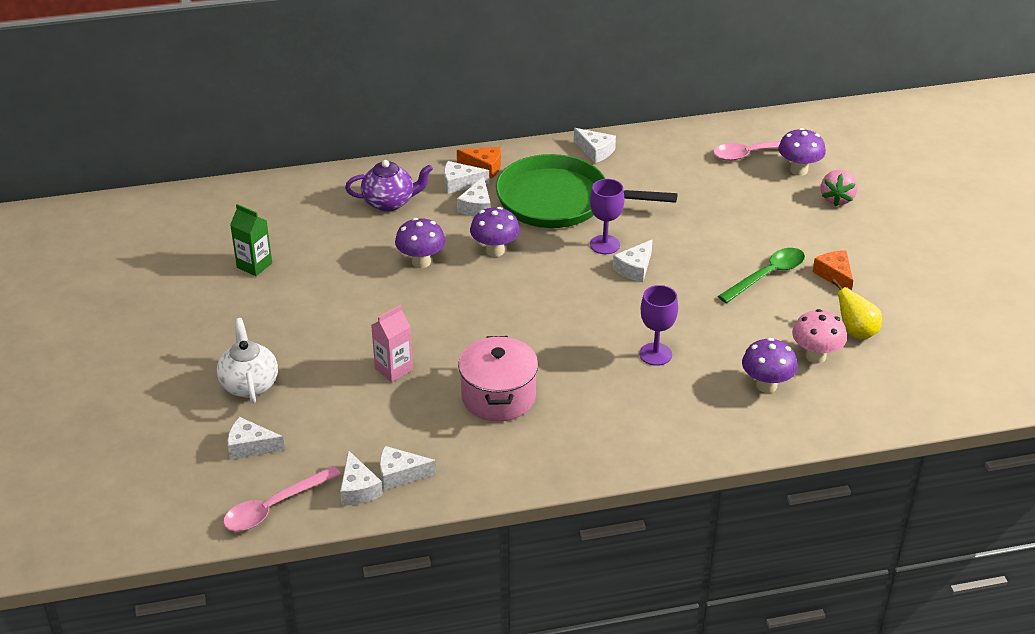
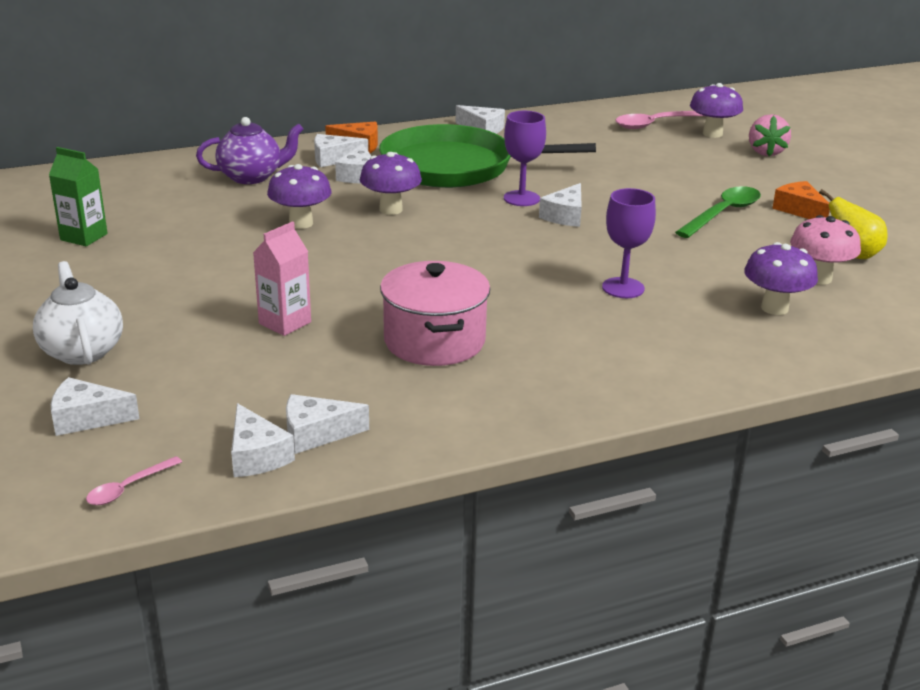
camera: 10 degrees left, 10 degrees down
pink spoon [223,466,341,531] -> pink spoon [86,456,182,505], size x0.53

